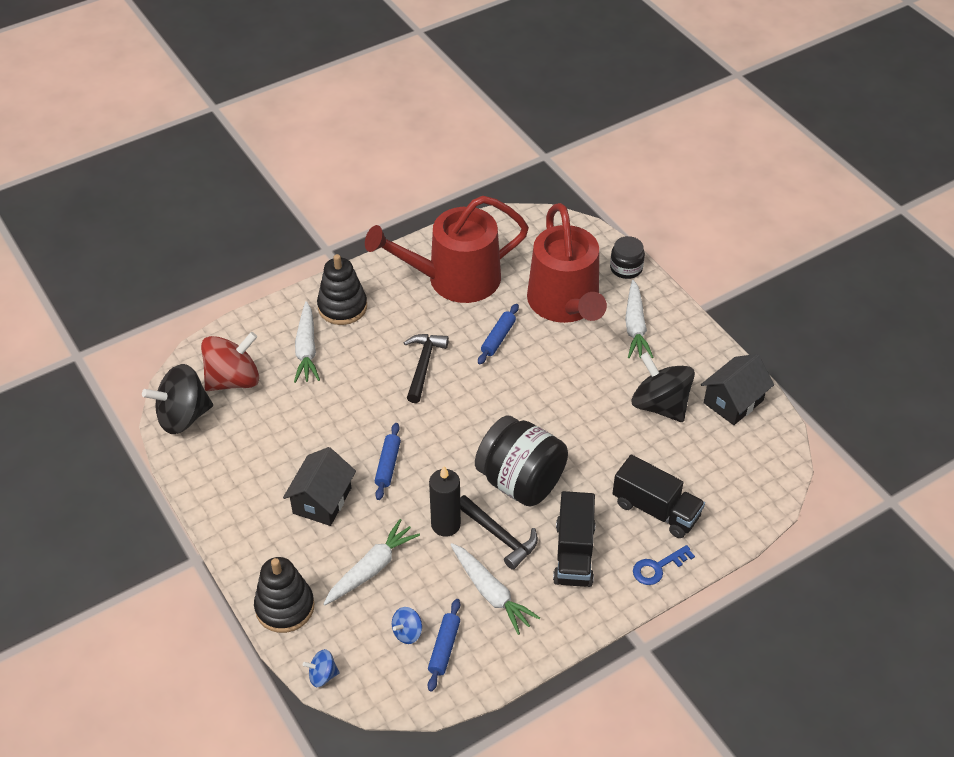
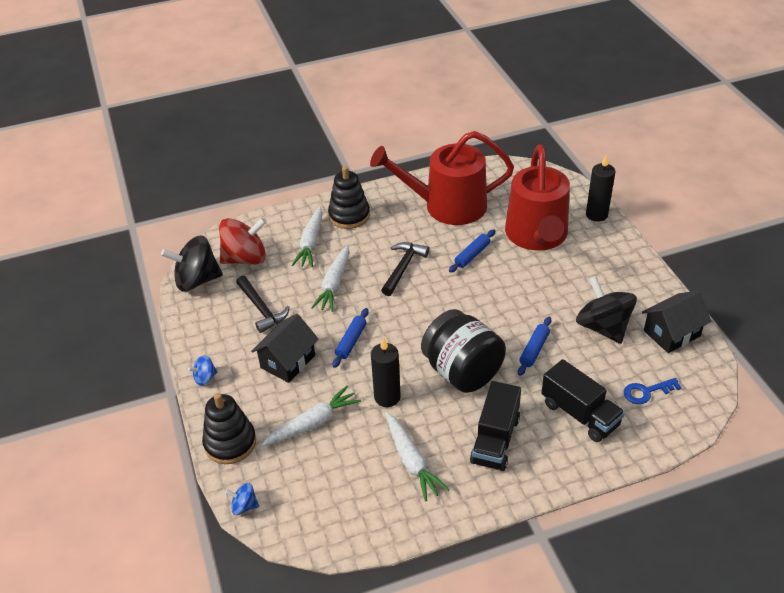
camera: 15 degrees right, 5 degrees down
blue spinning top [392,607,422,644] -> blue spinning top moved to [188,355,218,386]
blue rolling pin [428,599,460,692] -> blue rolling pin moved to [518,317,551,376]
black hammer [460,495,538,570] -> black hammer moved to [236,276,289,333]
black jar [610,236,645,279] -> black candle [586,154,615,222]
white carrot [625,280,654,358] -> white carrot moved to [311,245,349,312]
blue key [633,545,695,585] -> blue key moved to [624,378,682,404]

